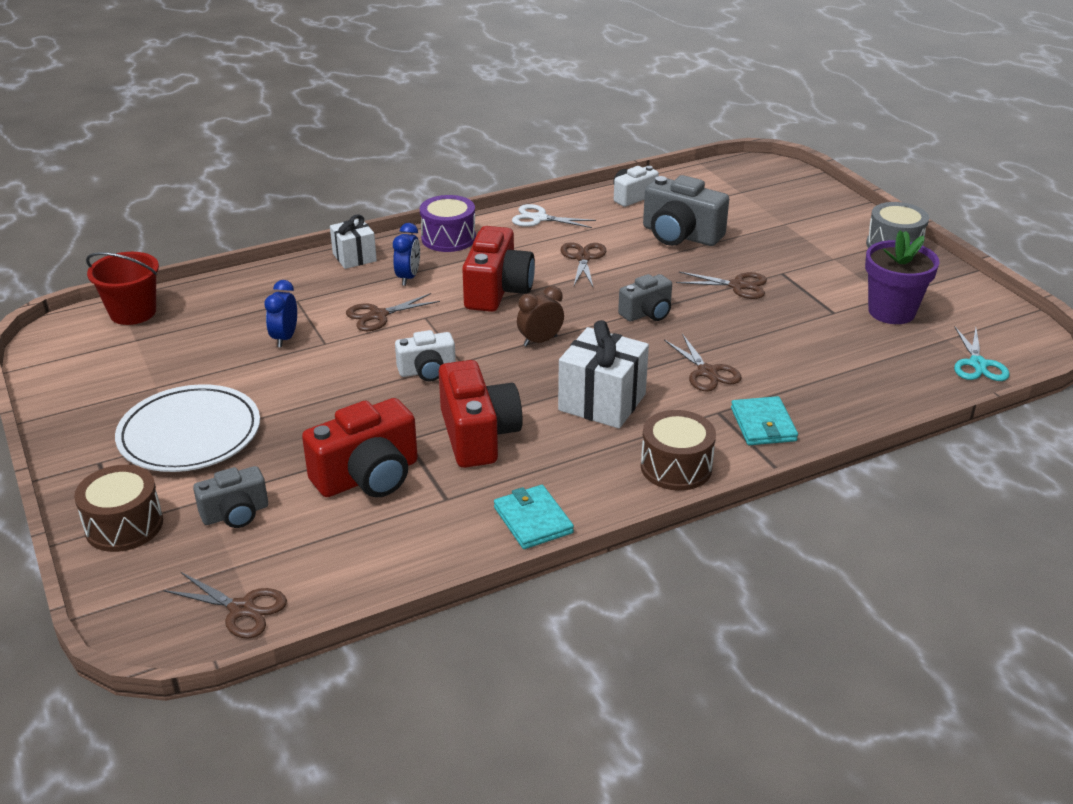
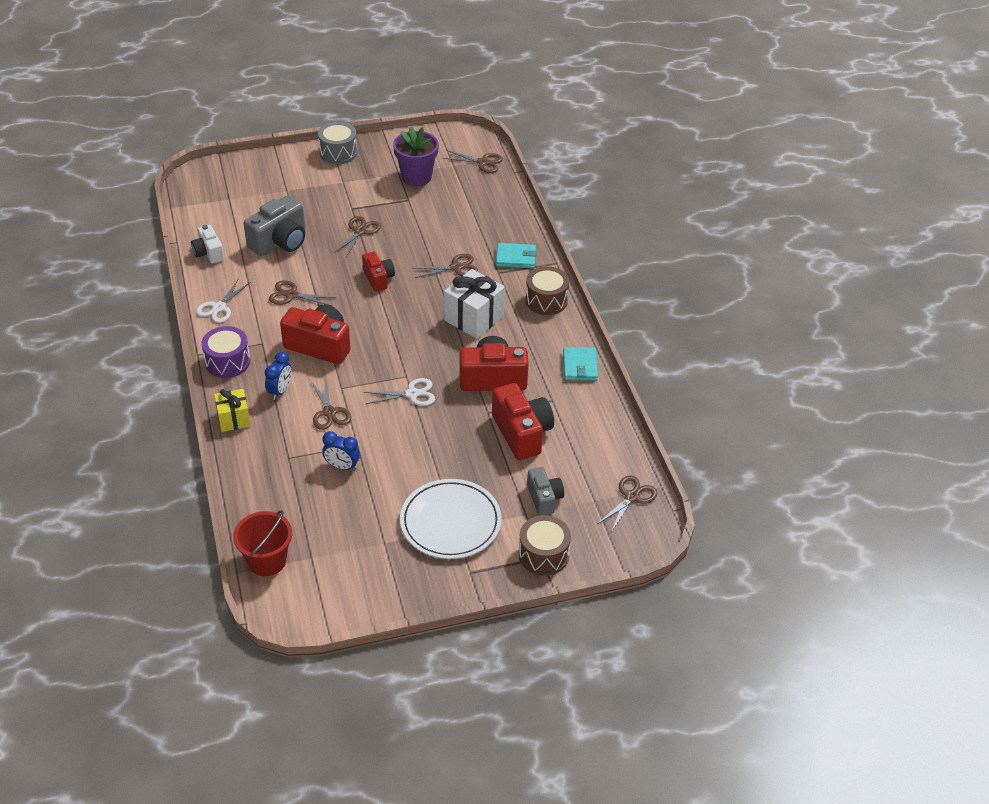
camera: 80 degrees left, 10 degrees up
white gift [330,214,377,269] -> yellow gift [214,389,251,432]
blue clock [393,223,420,286] -> blue clock turned 90 degrees clockwise [265,352,292,400]
white camera [395,330,456,382] -> white scissors [364,378,435,406]
turquoise wallet [494,485,574,549] -> turquoise wallet turned 75 degrees counterclockwise [563,347,598,381]
brown clock [517,286,564,347] -> none
grey camera [618,274,672,322] -> red camera [362,252,395,292]
turquoise scissors [954,326,1010,381] -> brown scissors [443,150,503,173]

